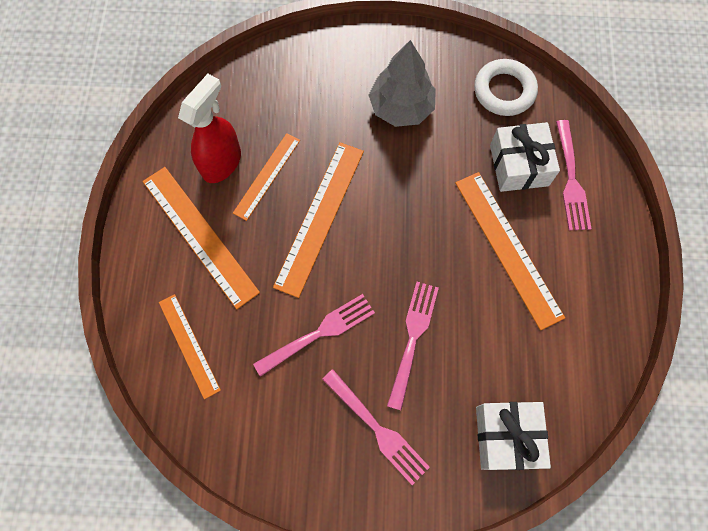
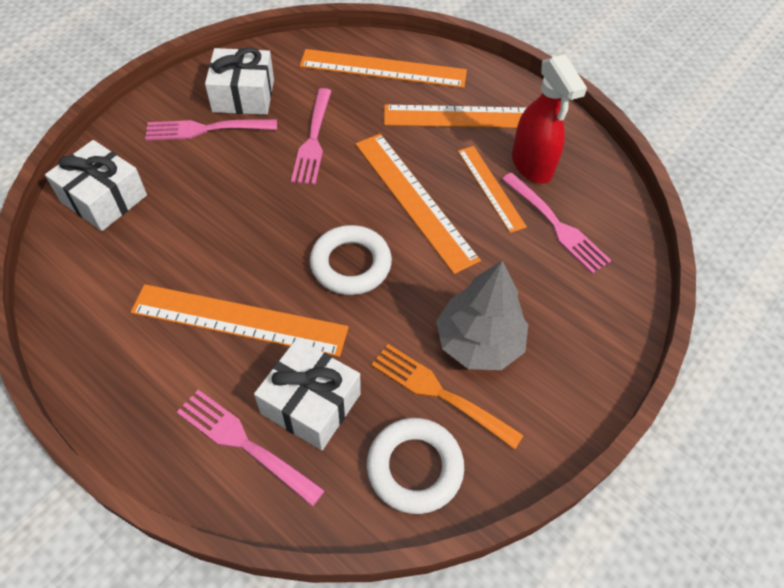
camera: 125 degrees right, 15 degrees down
orange ruler [159,294,221,399] -> orange ruler [300,49,467,88], size x1.63
pink fork [387,282,439,410] -> pink fork moved to [502,173,611,274]
none -> white gift [205,47,274,115]
none -> white ring [310,225,392,295]
none -> orange fork [371,344,524,450]

